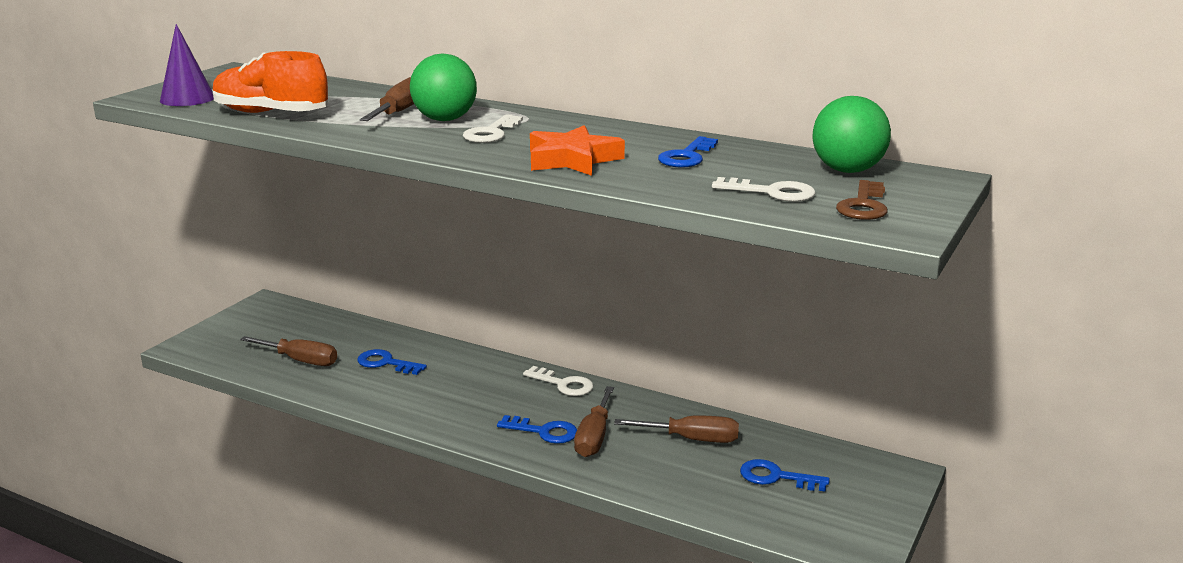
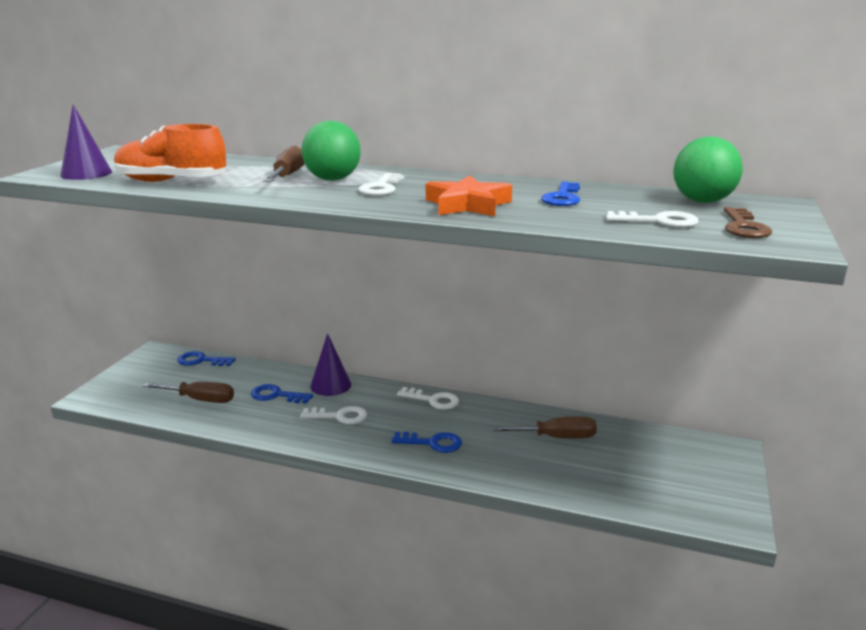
camera: 10 degrees left, 0 degrees up
brown screwdriver [574,386,614,457] -> none
blue key [740,459,830,492] -> blue key moved to [177,351,236,366]
none -> white key [300,406,367,424]
none -> purple cone [310,333,351,396]

